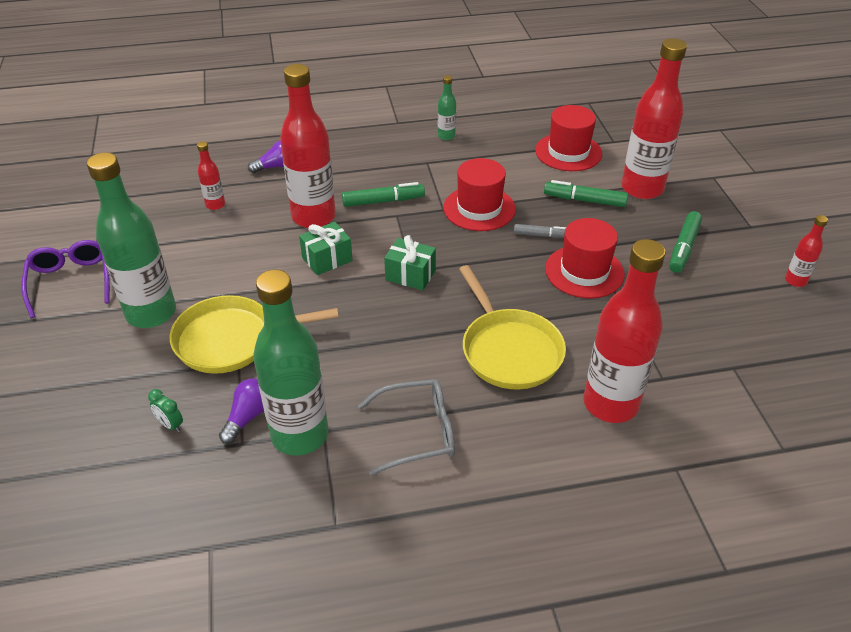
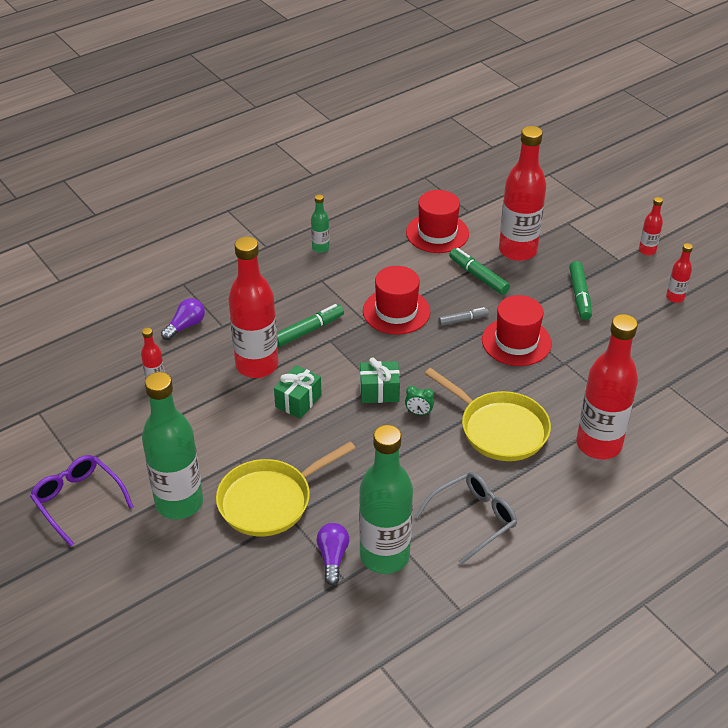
camera: 25 degrees left, 0 degrees up
green clock [148,389,183,432] -> green clock moved to [405,386,434,415]
green marker [544,180,628,207] -> green marker turned 60 degrees clockwise [449,248,510,295]
none -> red bottle [639,197,663,255]

